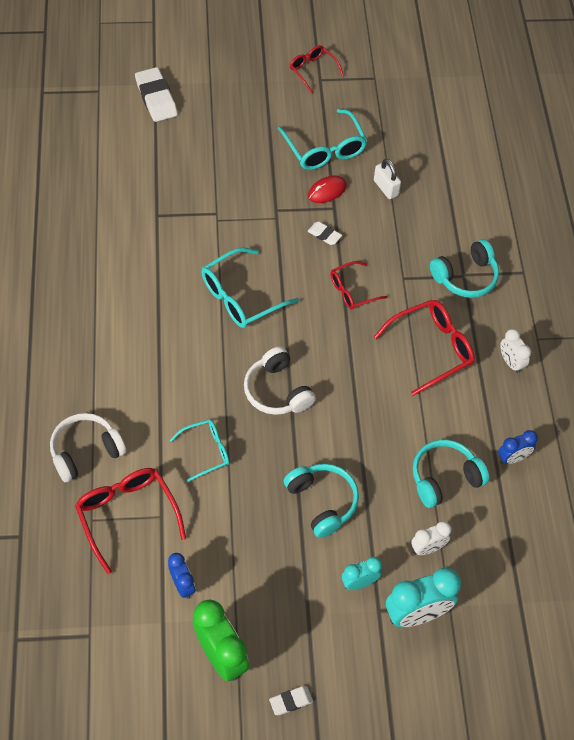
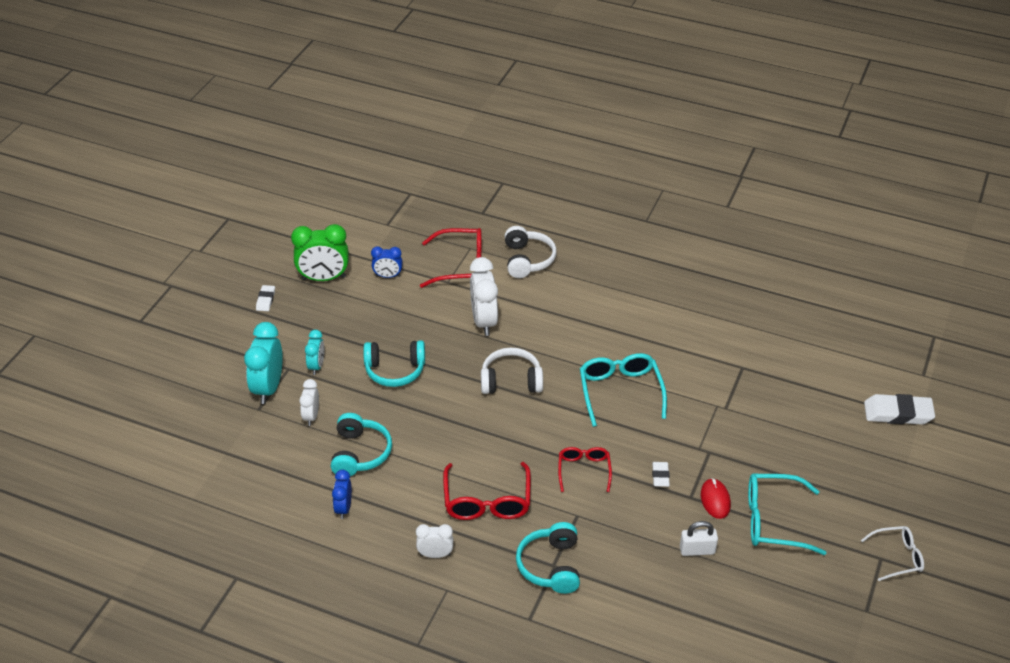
camera: 120 degrees right, 15 degrees down
turquoise glasses [170,419,229,482] -> white clock [470,257,498,336]
red glasses [290,45,344,93] -> white glasses [861,526,924,581]
white eraser [308,222,342,245] -> white eraser turned 60 degrees counterclockwise [652,462,670,487]

